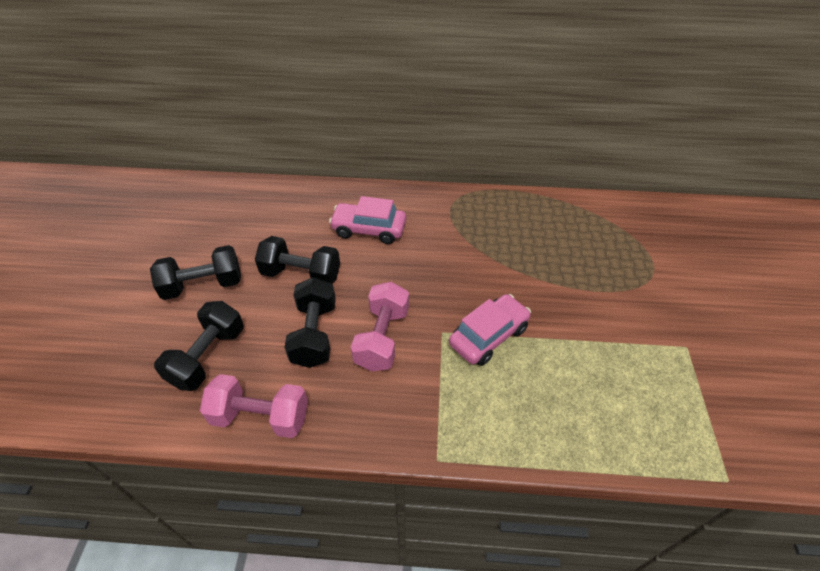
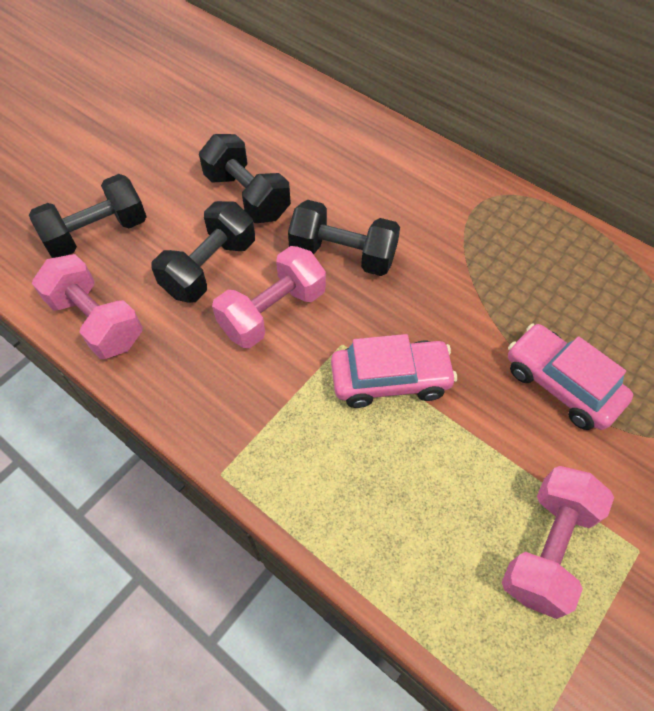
camera: 35 degrees right, 10 degrees up
black dumbbell [150,245,241,300] -> black dumbbell moved to [288,200,400,276]
pink car [329,196,406,244] -> pink car moved to [508,323,633,430]
none -> pink dumbbell [502,466,614,619]

